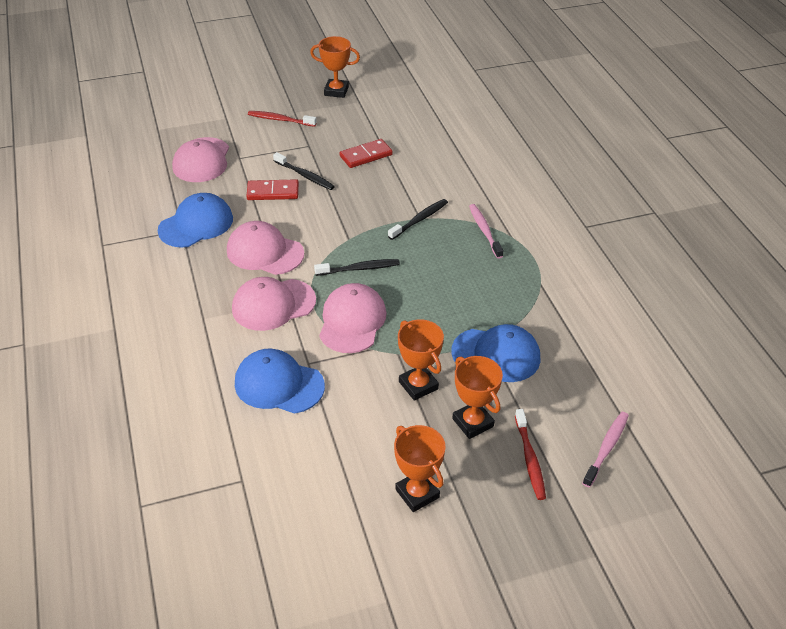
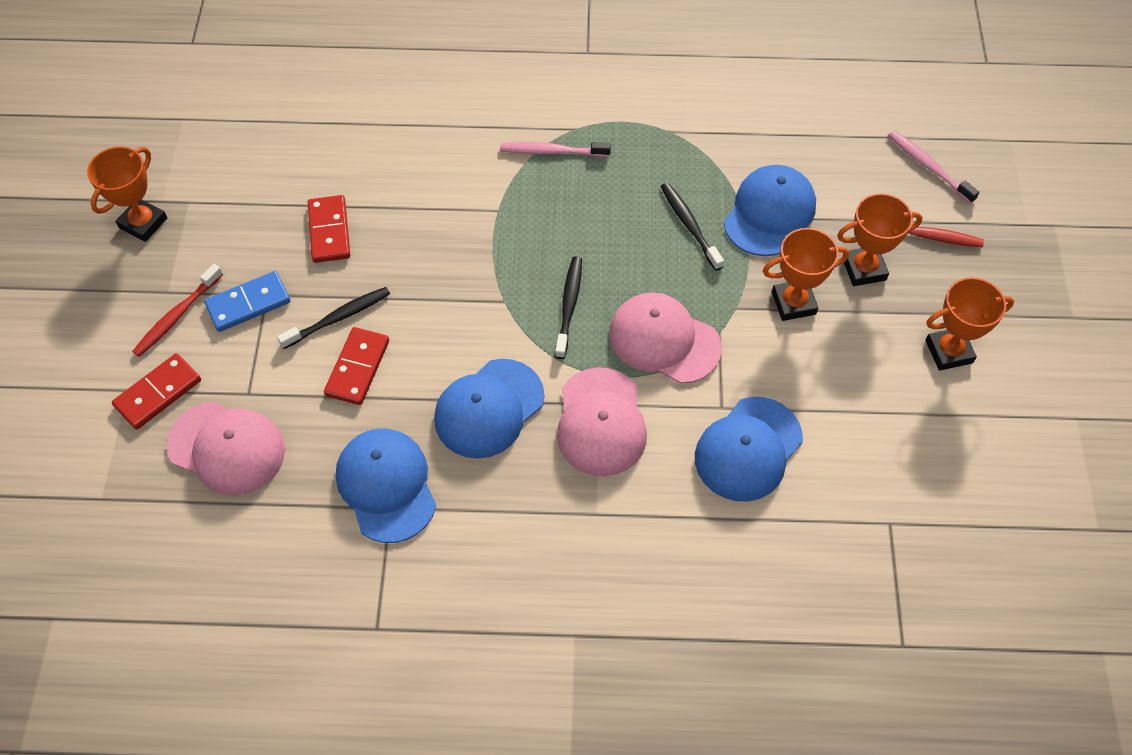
camera: 70 degrees left, 15 degrees up
pink cap [227,221,304,275] -> blue cap [434,359,544,459]
black toothbrush [388,199,448,240] -> black toothbrush moved to [660,183,724,271]
none -> red domino [112,353,201,430]
none -> blue domino [204,271,290,332]

